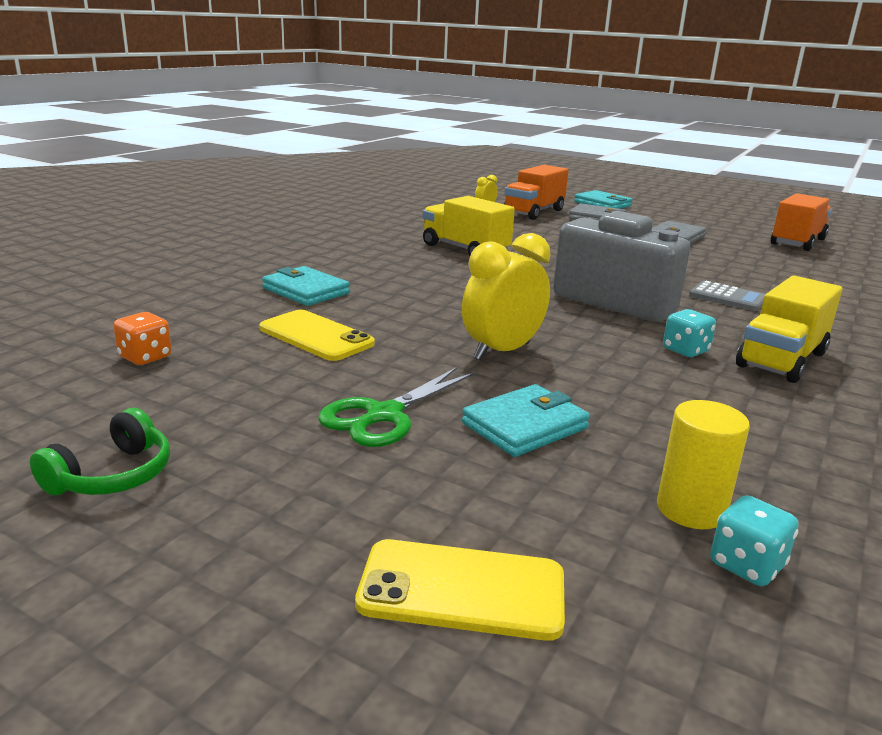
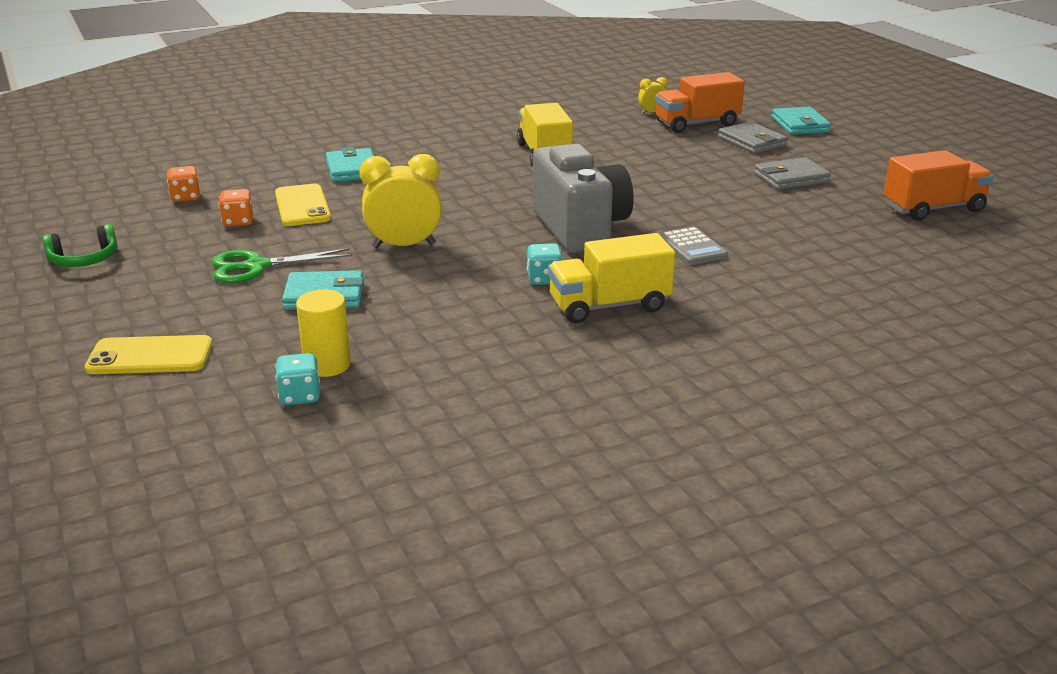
camera: 35 degrees right, 5 degrees up
yellow phone [355,539,565,641] -> yellow phone turned 45 degrees counterclockwise [85,335,212,374]
none -> orange dice [219,189,254,227]

